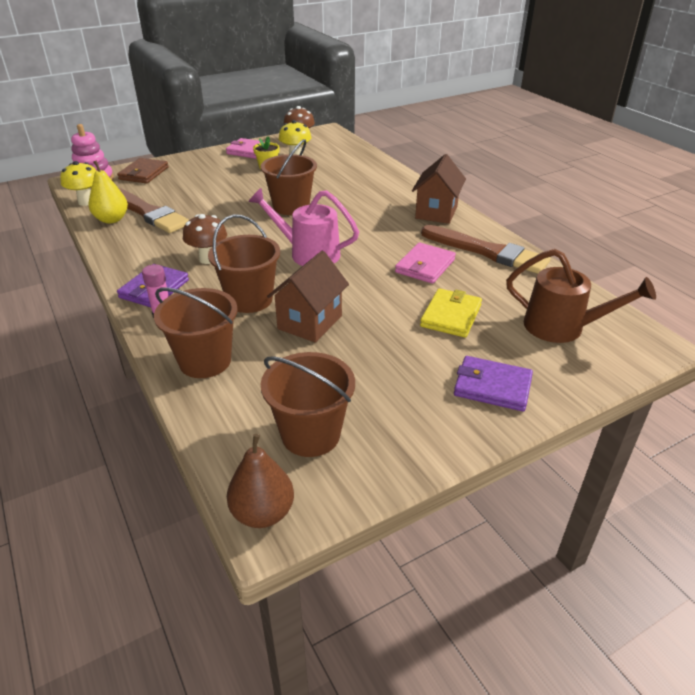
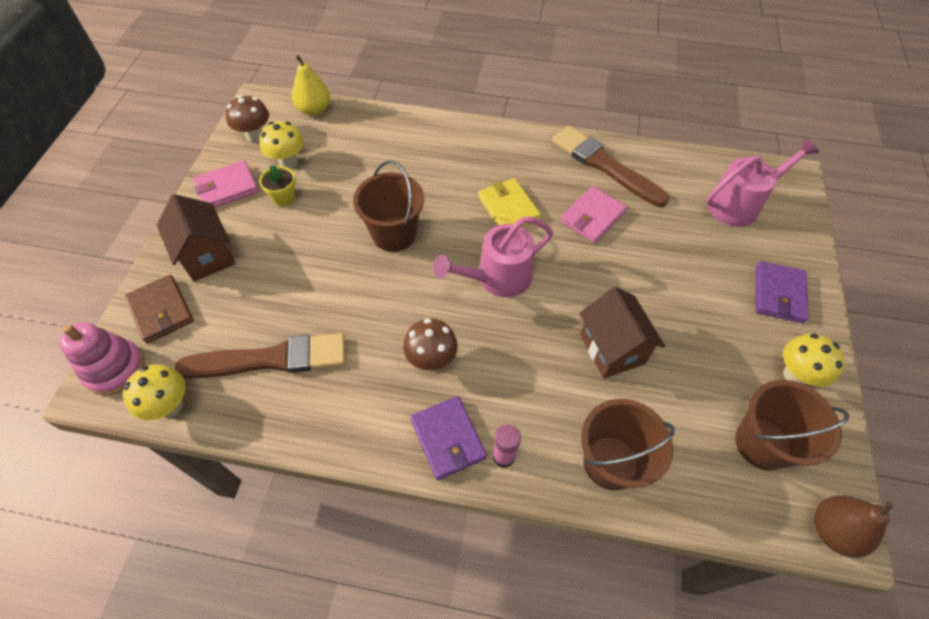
camera: 50 degrees left, 20 degrees up
yellow pear [88,161,128,223] -> yellow pear moved to [292,55,330,116]
brown bucket [208,215,280,313] -> none
pink wallet [395,243,456,284] -> pink wallet turned 60 degrees clockwise [560,186,627,243]
brown house [412,154,466,224] -> brown house moved to [157,194,235,282]
yellow wallet [420,288,482,338] -> yellow wallet moved to [478,178,541,227]
brown brush [421,225,550,274] -> brown brush turned 120 degrees counterclockwise [552,126,669,207]
purple wallet [454,356,533,411] -> purple wallet turned 45 degrees counterclockwise [755,261,809,323]
brown watering can [506,249,656,343] -> pink watering can [706,138,819,227]
none -> yellow mushroom [783,334,845,387]

